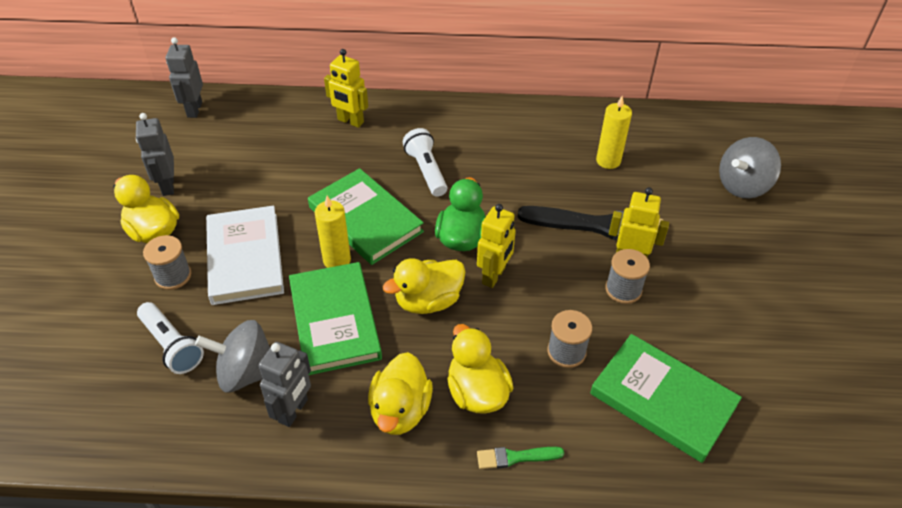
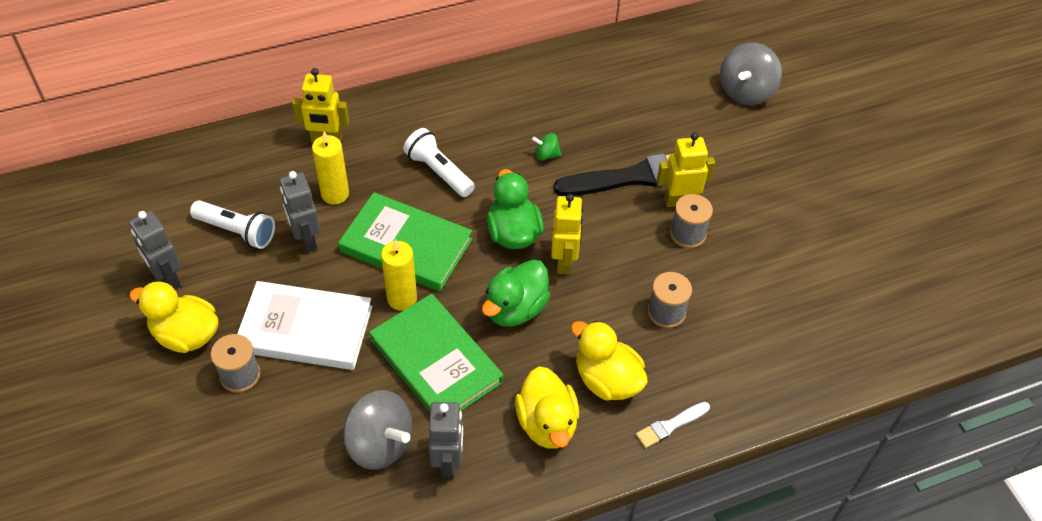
camera: 25 degrees left, 5 degrees up
white flashlight [137,302,204,374] -> white flashlight moved to [190,200,275,249]
grey robot [166,37,203,118] -> grey robot moved to [280,171,321,253]
grey spinning top [195,320,271,392] -> grey spinning top turned 120 degrees counterclockwise [343,390,412,470]
white book [206,205,284,305] -> white book turned 45 degrees counterclockwise [237,281,372,370]
yellow duck [383,258,465,314] -> green duck [482,259,550,327]
green brush [477,447,564,469] -> white brush [636,402,710,448]
green book [590,334,742,463] -> none
yellow candle [596,96,632,169] -> yellow candle moved to [312,131,349,204]
none -> green spinning top [532,133,562,160]

